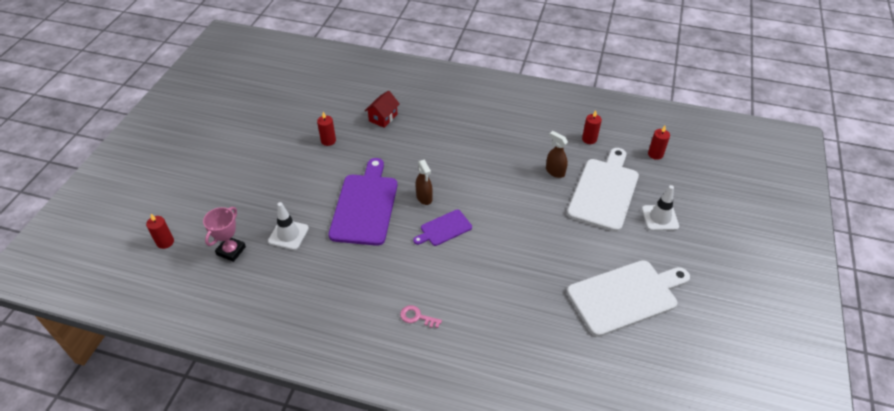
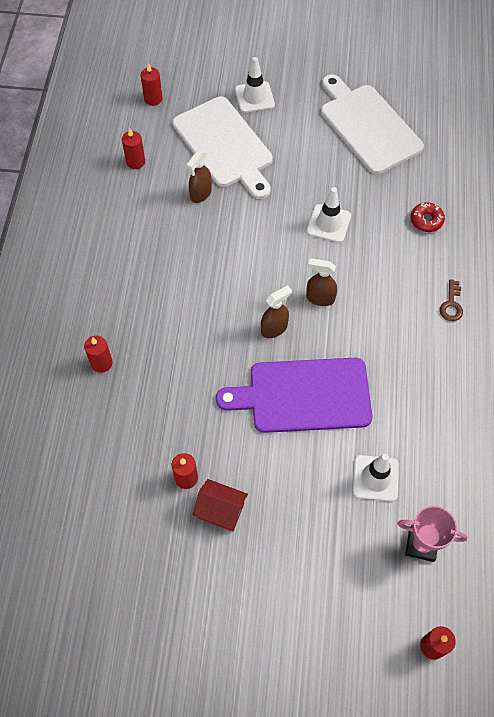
camera: 100 degrees left, 15 degrees up
red house [365,90,400,128] -> red house moved to [193,479,248,531]
pink key [400,305,442,328] -> brown key [440,279,463,321]
purple cutting board [413,210,472,246] -> brown spray bottle [306,258,337,306]
white cutting board [567,148,639,232] -> white cutting board turned 135 degrees counterclockwise [173,96,273,199]
none -> red candle [84,335,113,373]
none -> white traffic cone [307,187,351,243]
none -> red donut [410,202,445,232]

